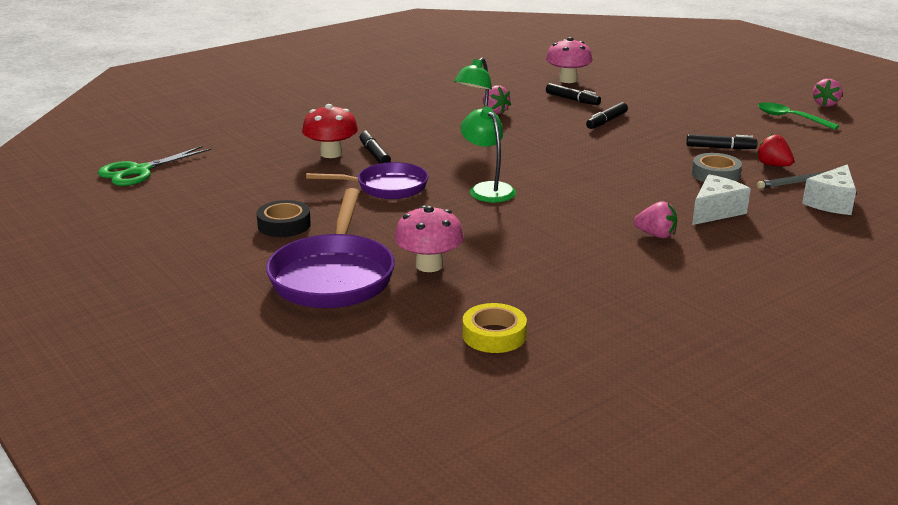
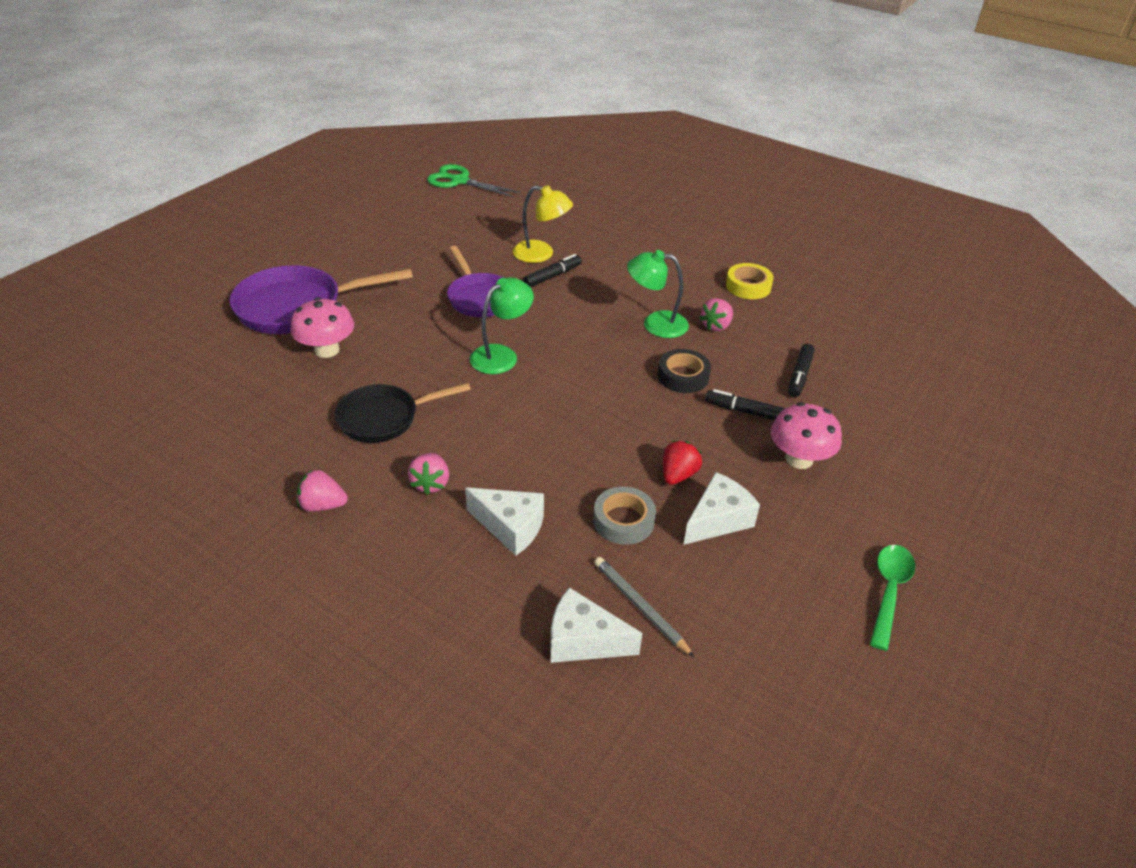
camera: 70 degrees right, 15 degrees up
black tape [257,200,311,237] -> black tape moved to [658,349,711,393]
red mushroom [302,104,358,158] -> yellow lamp [513,185,573,263]
yellow tape [463,303,527,353] -> yellow tape moved to [726,263,774,299]
pink mushroom [546,37,593,83] -> pink mushroom moved to [771,402,842,469]
black marker [686,134,757,149] -> white cheese [683,472,760,545]
red strawberry [756,134,794,166] -> red strawberry moved to [663,440,702,485]
pink strawberry [813,79,842,107] -> pink strawberry moved to [297,470,348,512]
none -> black pan [335,383,471,443]

